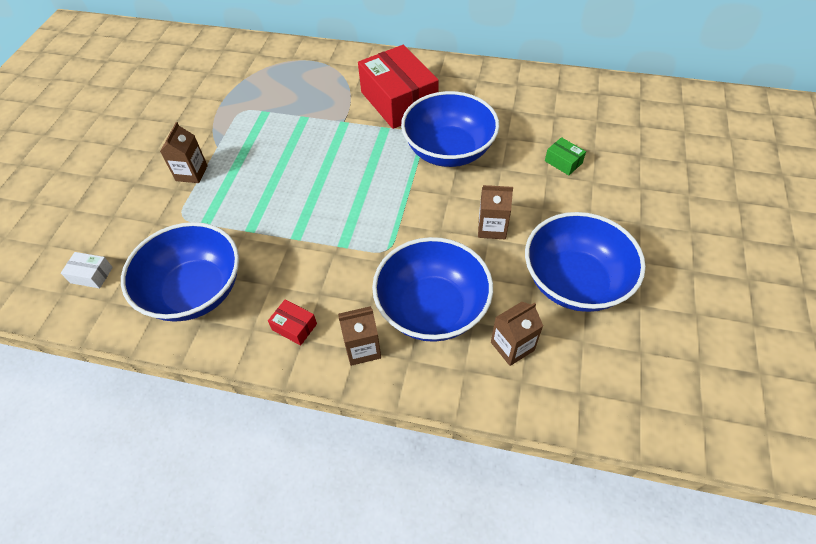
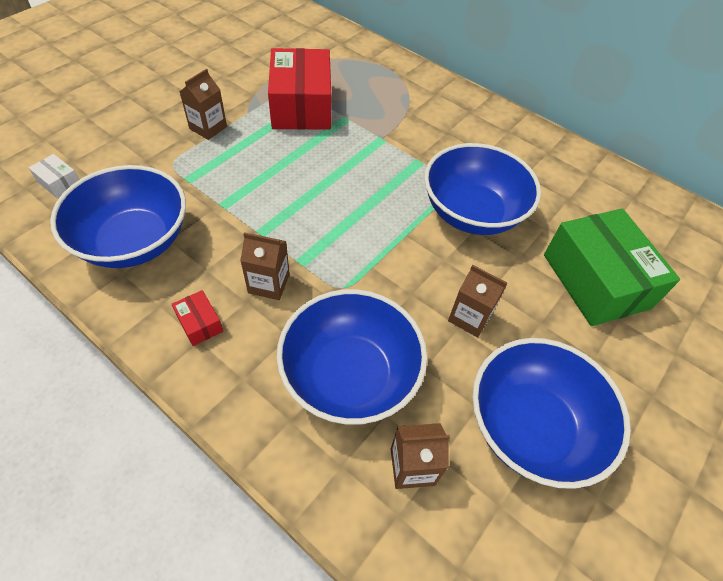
camera: 20 degrees right, 0 degrees up
brown carton [338,306,381,366] -> brown carton moved to [240,232,290,300]
red box [358,45,439,129] -> red box moved to [268,48,331,130]
green box [545,137,586,175] -> green box [544,209,680,326], size x2.45

